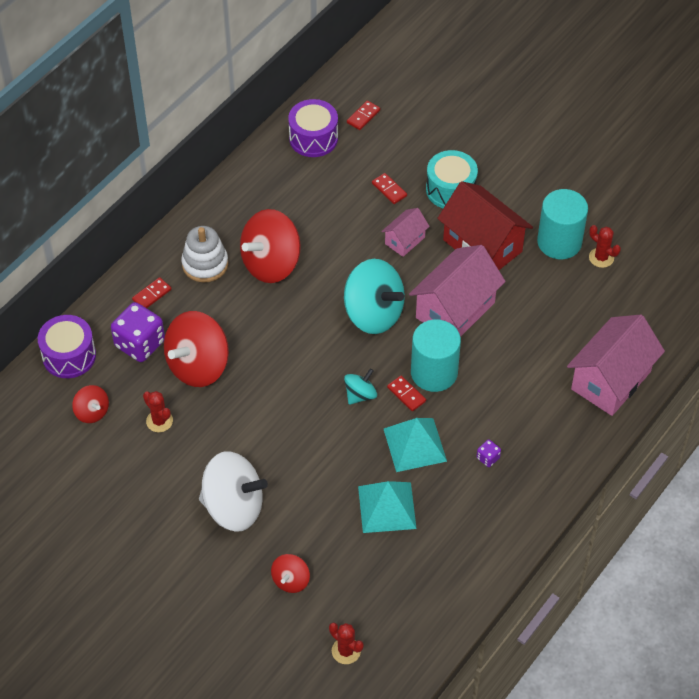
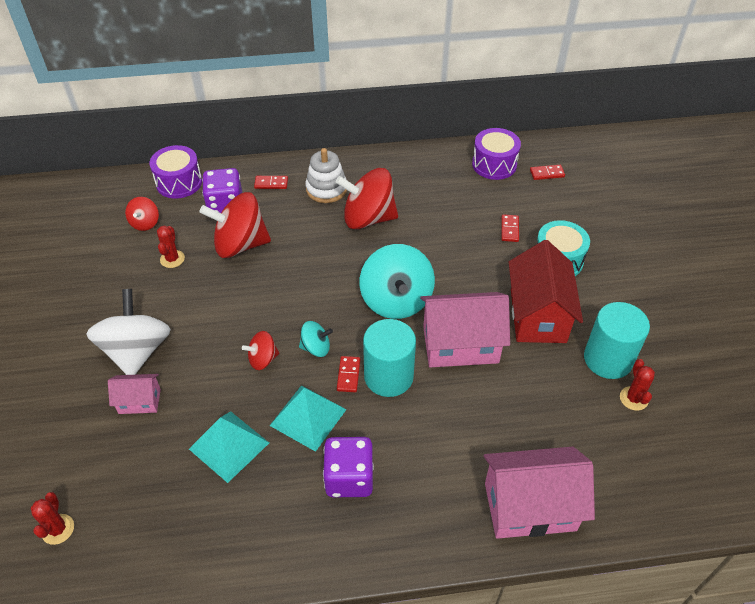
camera: 45 degrees right, 5 degrees down
white spinning top [199,451,268,532] -> white spinning top turned 150 degrees counterclockwise [86,289,171,375]
red spinning top [271,554,310,593] -> red spinning top moved to [242,331,279,370]
pink house [381,208,430,257] -> pink house moved to [108,374,161,414]
purple dice [476,440,501,467] -> purple dice [323,437,374,497], size x2.25

